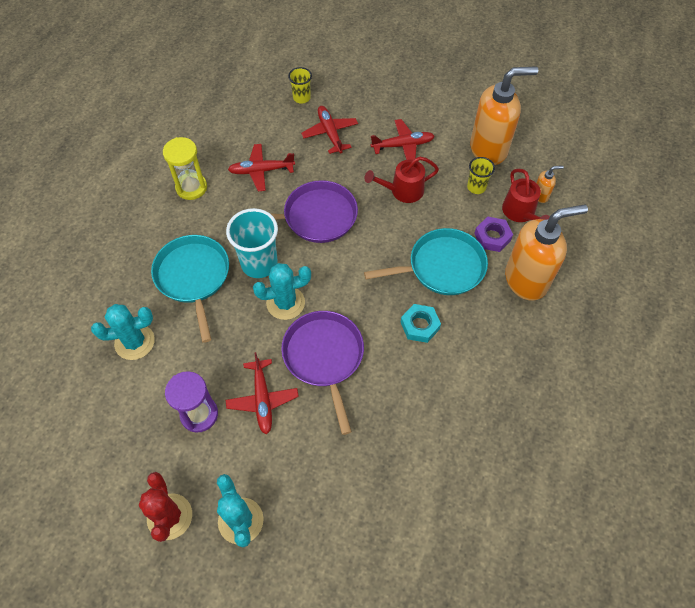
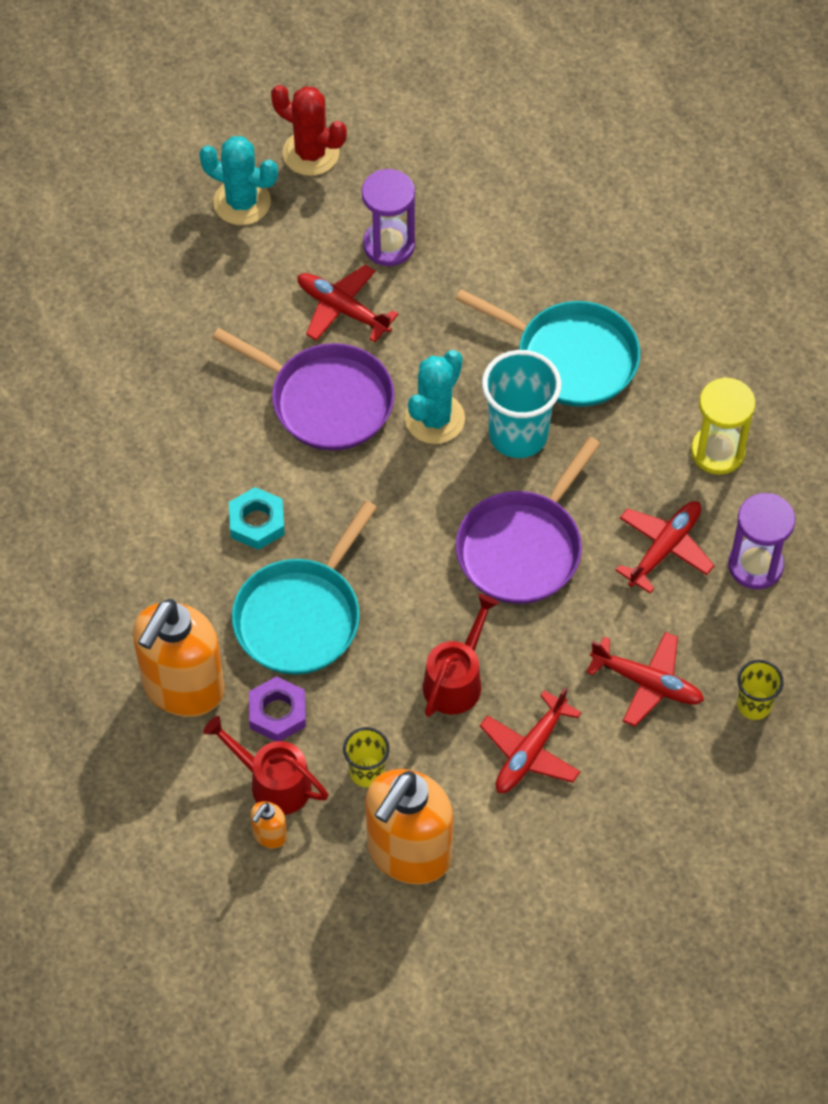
camera: 135 degrees right, 0 degrees up
turquoise cactus [91,304,155,360] -> none
none -> purple hourglass [728,493,795,589]

